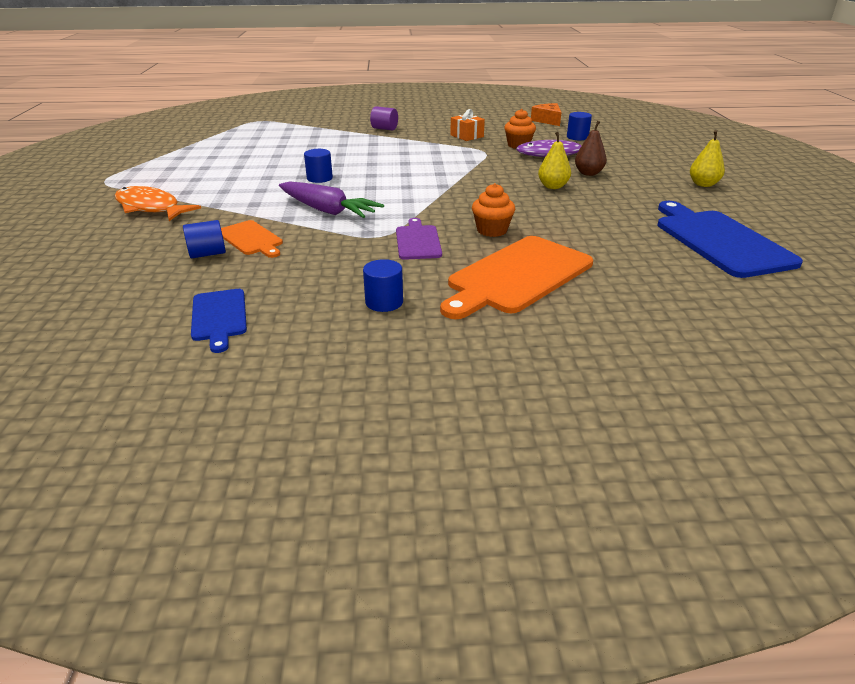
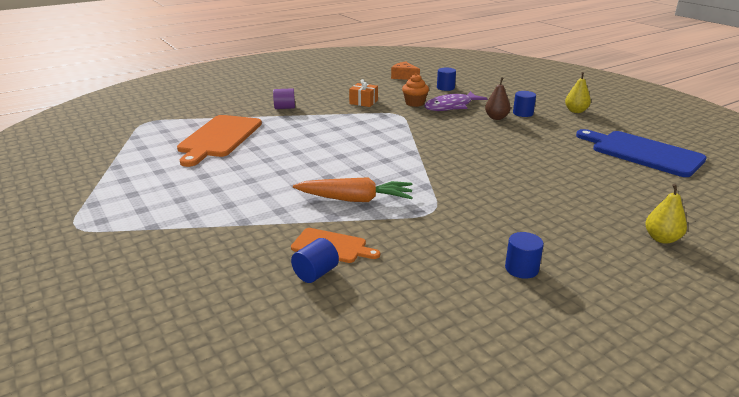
camera: 30 degrees left, 5 degrees down
orange fish [115,186,201,221] -> none
blue cutting board [191,289,247,353] -> none
purple carrot [279,181,384,218] -> orange carrot [293,177,413,202]
blue cylinder [304,149,333,183] -> blue cylinder moved to [513,91,536,117]
purple cutting board [396,218,442,260] -> none
orange cutting board [440,236,593,319] -> orange cutting board moved to [177,115,262,167]
orange cupcake [472,183,515,237] -> none
yellow pear [538,132,571,189] -> yellow pear moved to [645,184,687,244]

